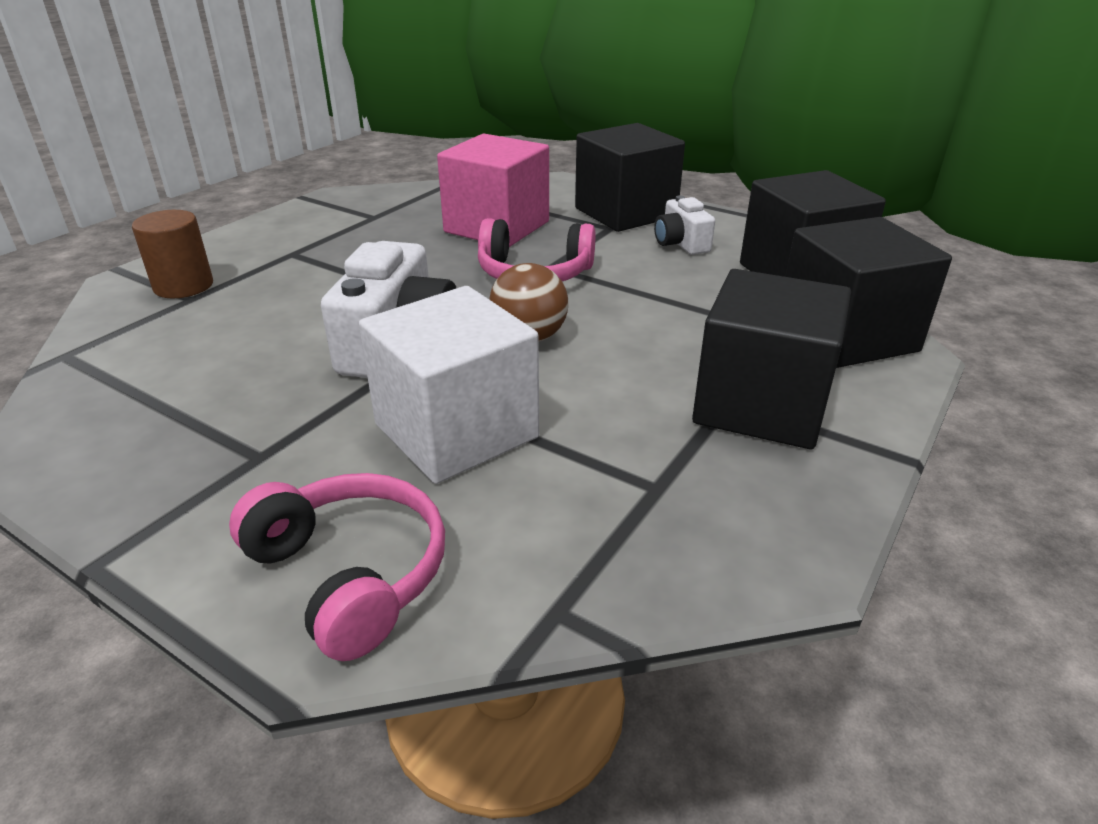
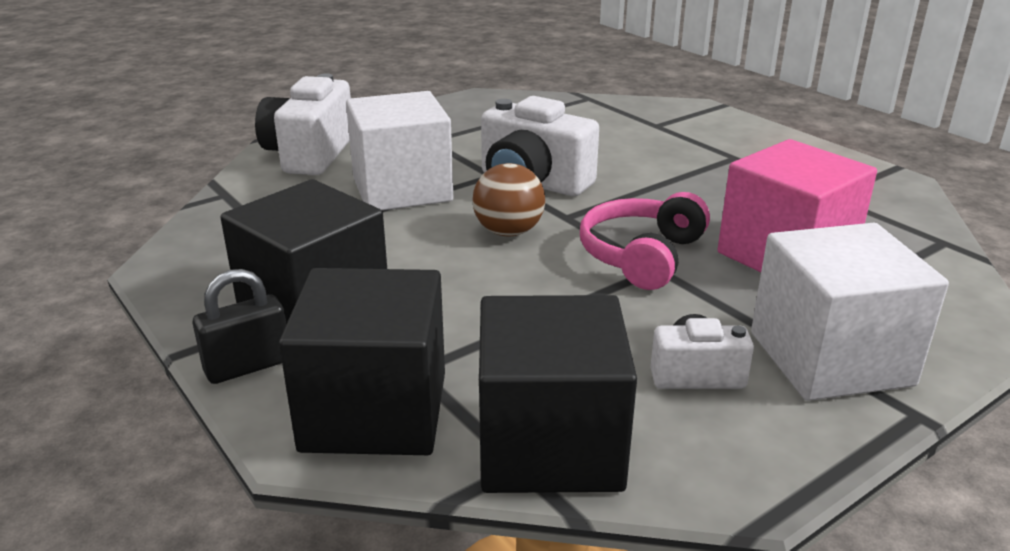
camera: 110 degrees right, 5 degrees down
brown cylinder [132,210,213,298] -> none
pink headphones [229,473,445,661] -> white camera [255,74,351,175]
black cube [575,123,685,232] -> white cube [751,223,949,401]
none -> black padlock [193,269,286,384]

